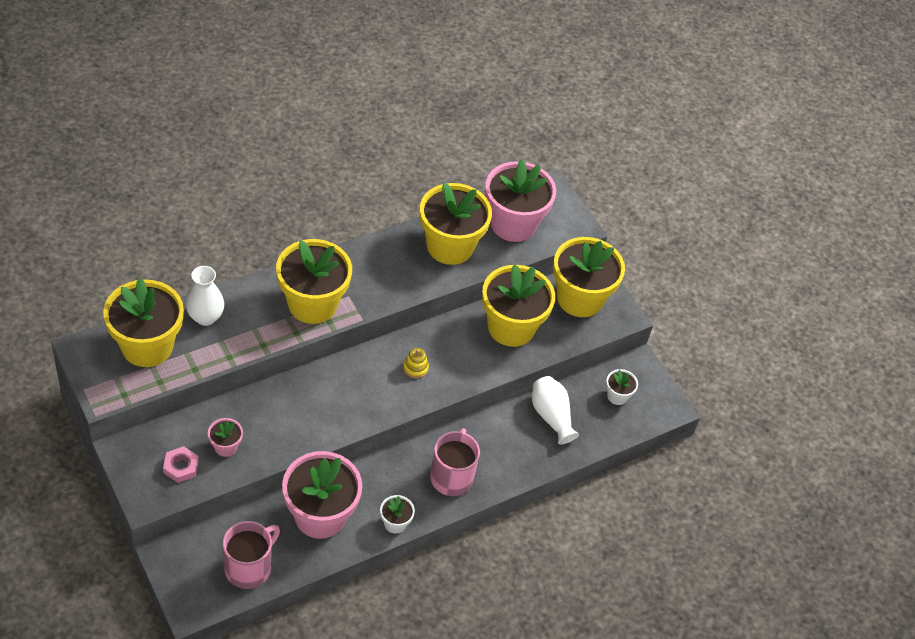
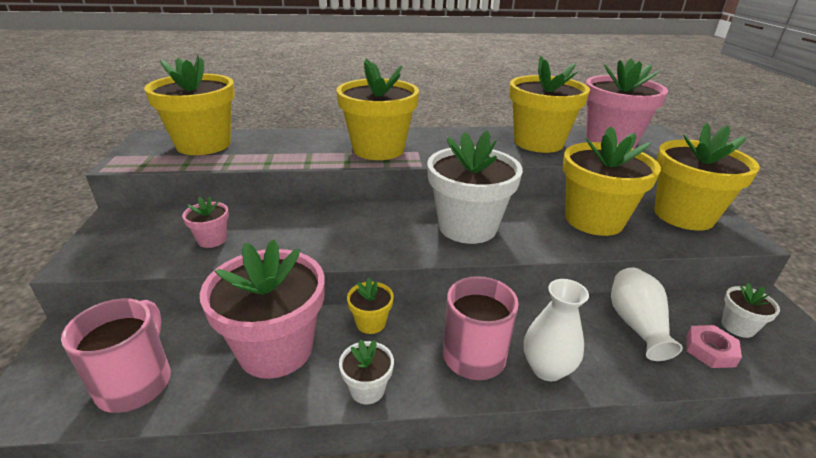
camera: 30 degrees right, 20 degrees down
pink nut [163,446,199,483] -> pink nut moved to [687,325,742,368]
white vase [186,266,224,326] -> white vase moved to [524,279,589,381]
pink mug [223,521,280,589] -> pink mug turned 60 degrees counterclockwise [61,299,171,413]
yellow stacking toy [403,348,429,379] -> white flower pot [427,130,523,244]
none -> yellow flower pot [347,278,394,334]

